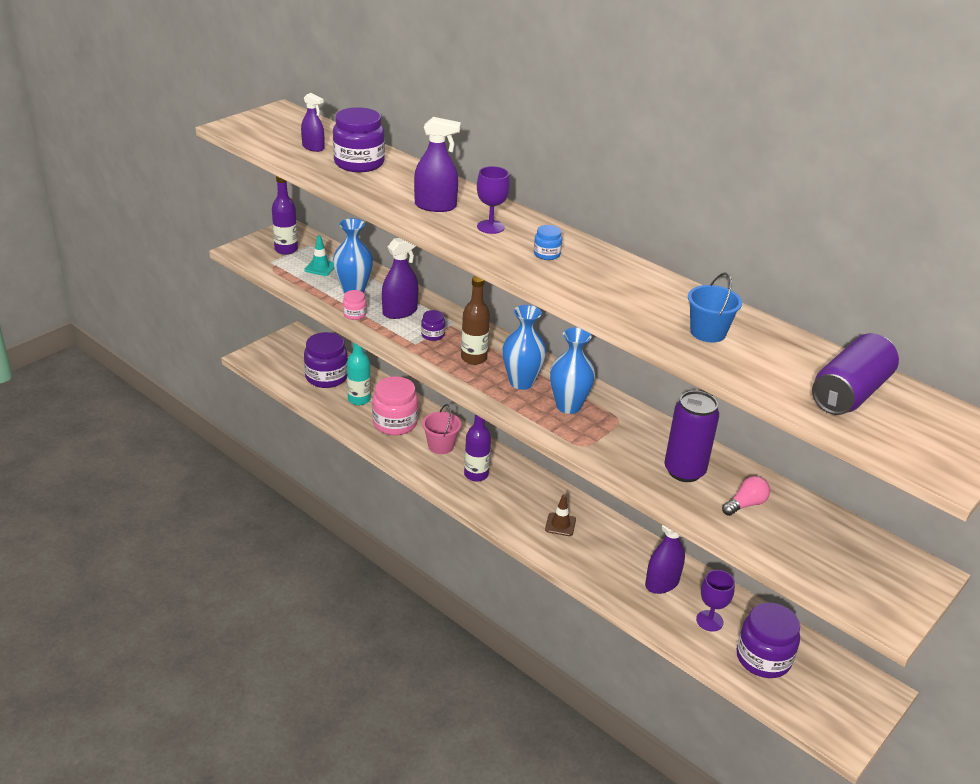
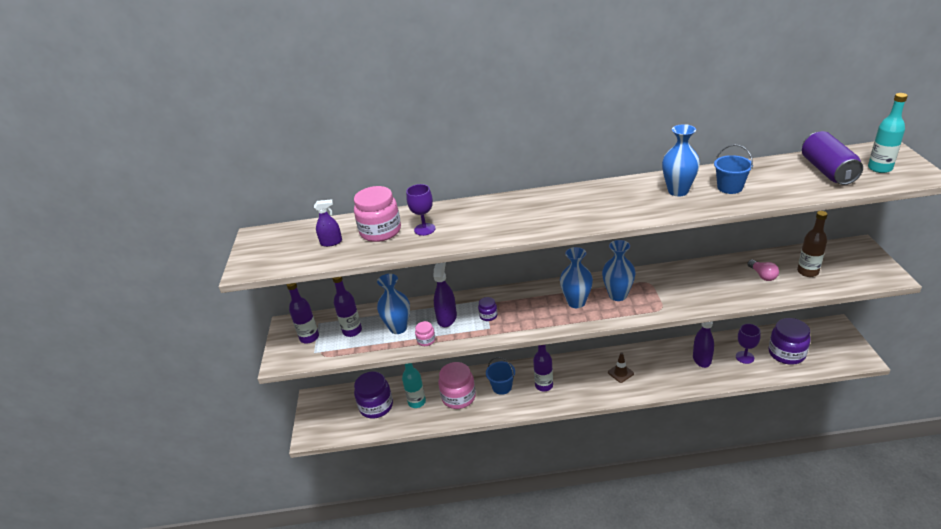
camera: 40 degrees left, 0 degrees up
turquoise traffic cone [304,235,334,276] -> purple bottle [332,277,362,337]
purple jar [333,107,385,172] -> pink jar [354,186,401,242]
purple spray bottle [414,117,461,212] -> none
pink bucket [422,404,461,454] -> blue bucket [486,357,515,395]
brown bottle [461,276,490,365] -> brown bottle moved to [797,211,828,277]
purple goblet [477,166,510,234] -> purple goblet moved to [406,184,435,236]
blue jar [534,225,562,260] -> none
purple can [664,391,719,482] -> none
pink light bulb [722,476,770,516] -> pink light bulb turned 150 degrees clockwise [747,259,779,281]
none -> blue vase [662,124,700,196]
none -> turquoise bottle [868,93,908,173]

